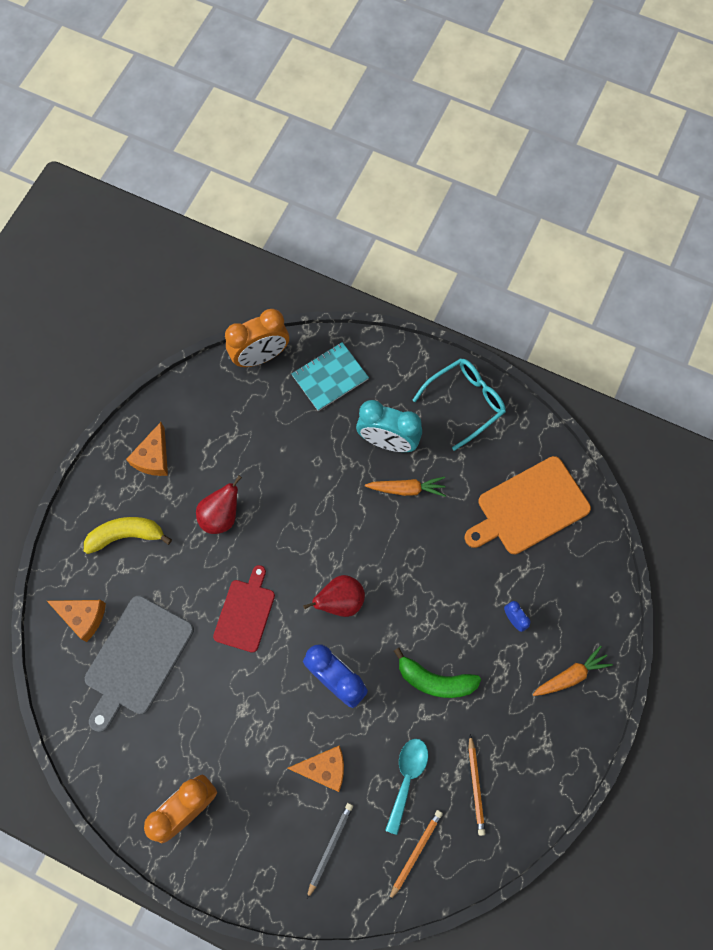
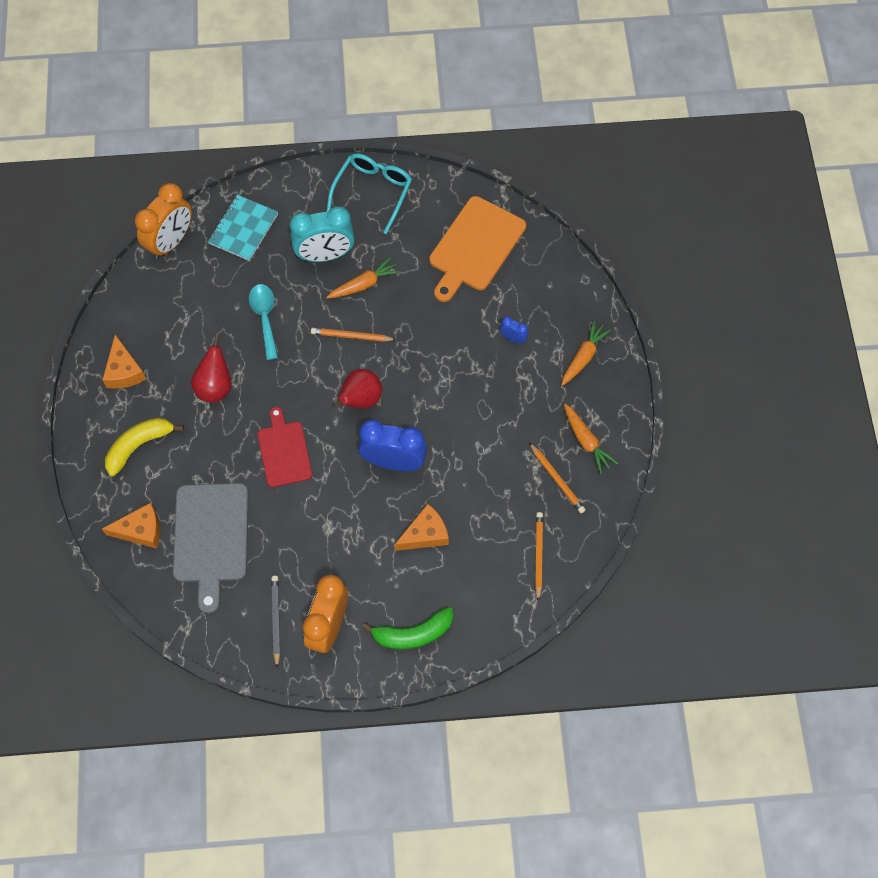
camera: 30 degrees left, 5 degrees down
grey pencil [307,803,353,899] -> grey pencil moved to [271,576,280,668]
turquoise spoon [385,739,428,835] -> turquoise spoon moved to [249,284,278,360]
green banana [394,648,481,698] -> green banana moved to [362,607,453,650]
none -> orange pencil [311,328,397,342]
none -> orange carrot [564,404,618,474]

